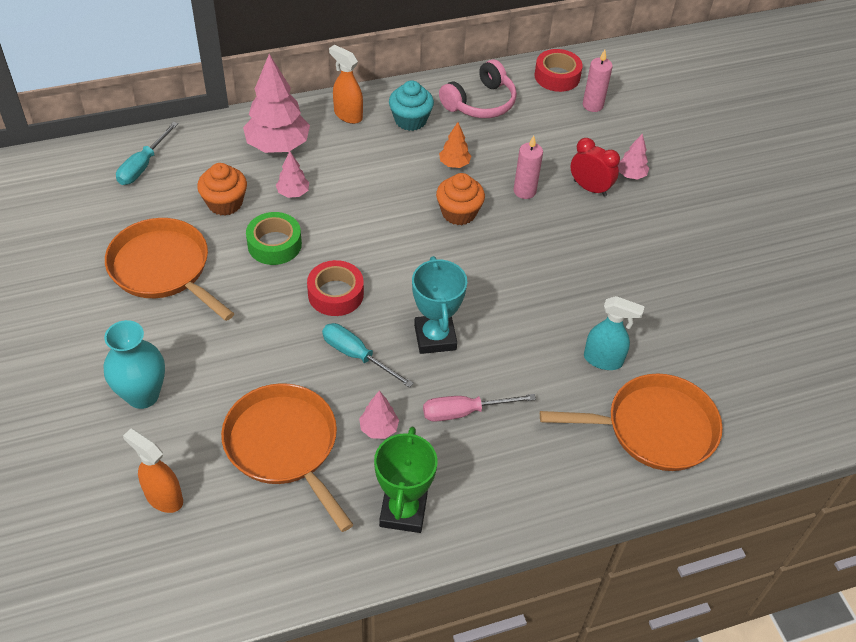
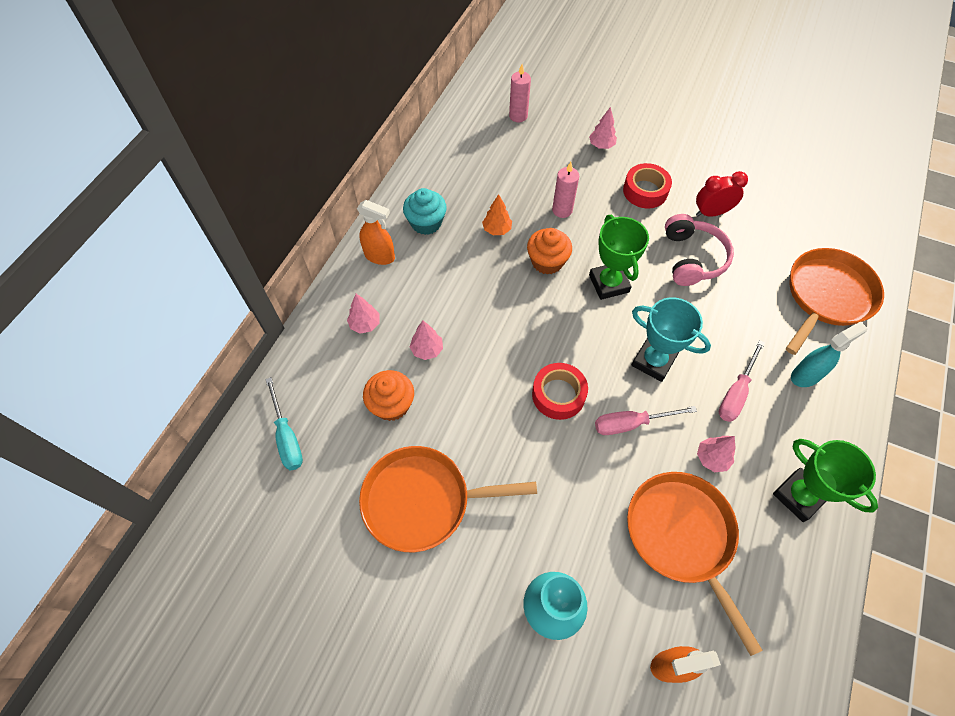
camera: 45 degrees left, 10 degrees up
orange pan [221,383,353,532] -> orange pan turned 60 degrees clockwise [627,472,763,656]
pink tree [243,54,310,153] -> pink tree [347,294,380,334], size x0.49
green tape [246,212,302,265] -> none
turquoise screwdriver [322,323,414,388] -> pink screwdriver [595,406,697,435]
orange spray bottle [329,45,363,124] -> orange spray bottle turned 150 degrees counterclockwise [357,200,395,265]
pink headphones [439,59,517,118] -> pink headphones moved to [665,214,734,286]
red tape [535,49,583,92] -> red tape moved to [623,163,672,208]
red clock [570,138,620,197] -> red clock moved to [696,171,748,217]
turquoise spray bottle [584,296,645,370] -> turquoise spray bottle moved to [791,321,868,387]
none -> green trophy [589,215,649,300]

